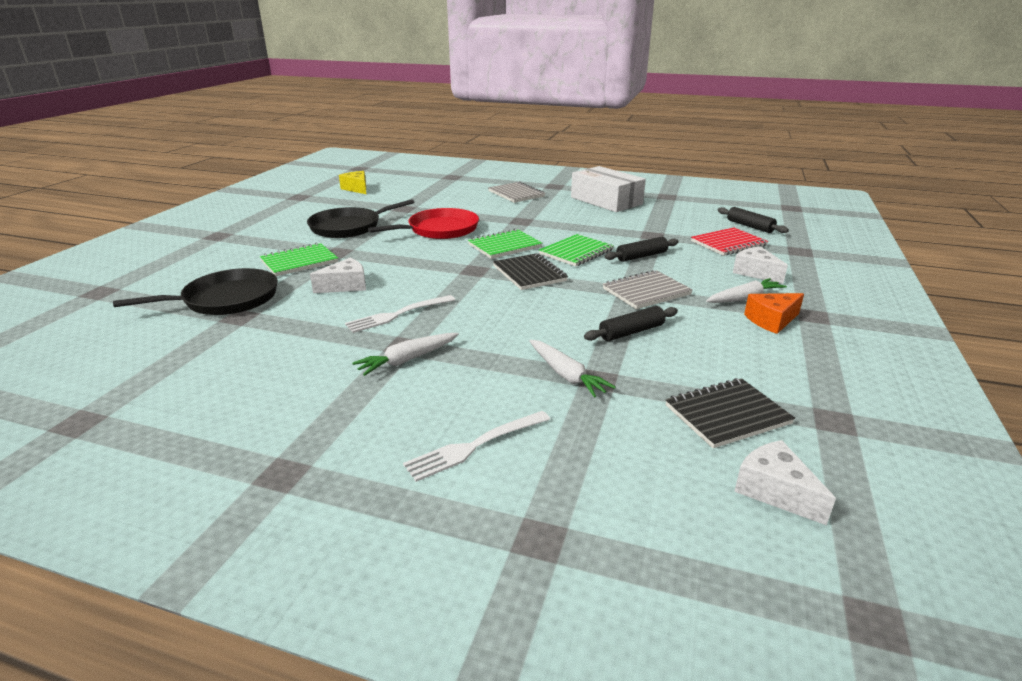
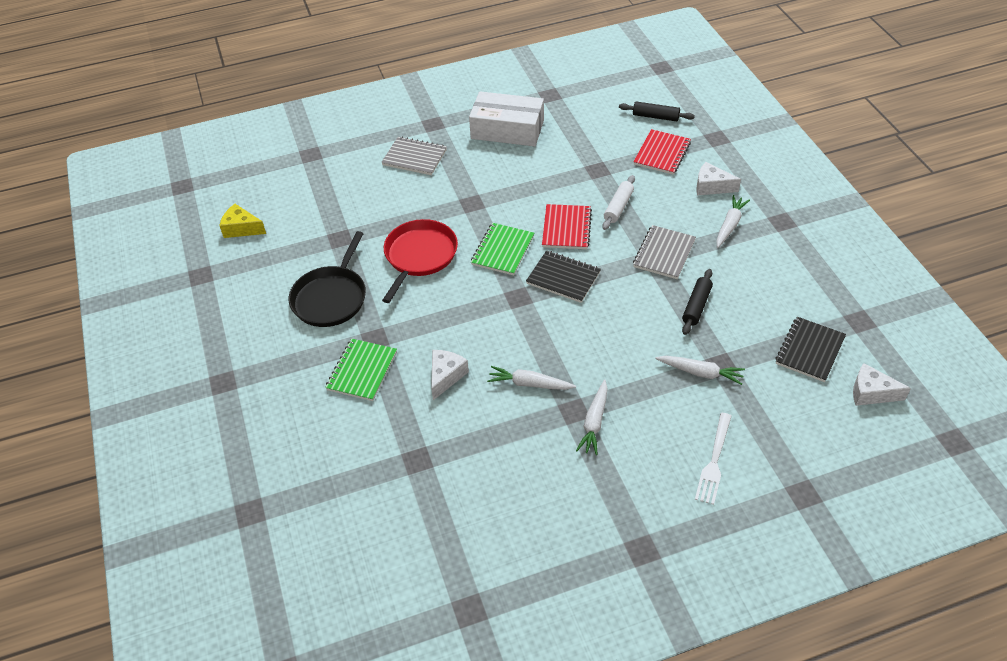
camera: 35 degrees left, 20 degrees up
black pan [113,268,278,315] -> none
white fork [345,295,455,333] -> white carrot [487,366,576,390]
green notebook [539,234,614,267] -> red notebook [542,204,592,249]
black rolling pin [604,237,679,262] -> white rolling pin [602,175,635,230]
orange cheese [744,293,804,334] -> none

